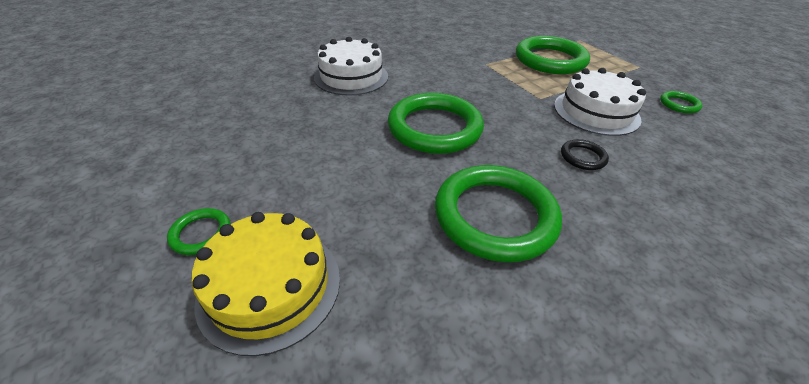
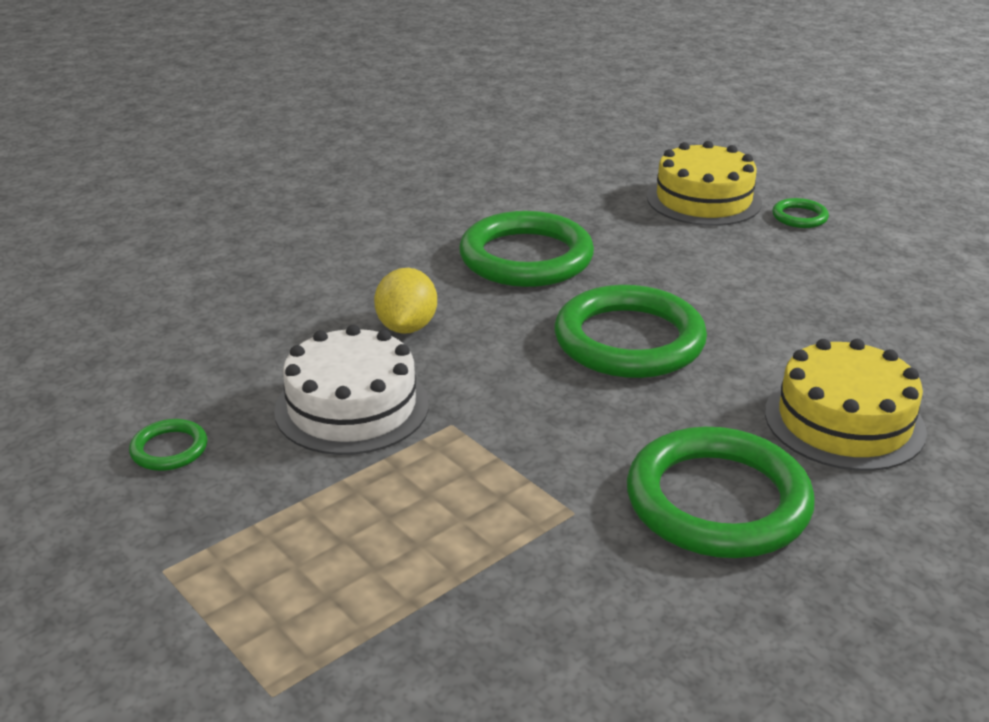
camera: 170 degrees right, 10 degrees down
white cake [314,37,388,96] -> yellow cake [765,339,927,471]
green ring [516,36,590,74] -> green ring moved to [627,427,815,558]
black ring [561,139,609,170] -> yellow lemon [374,268,437,334]

